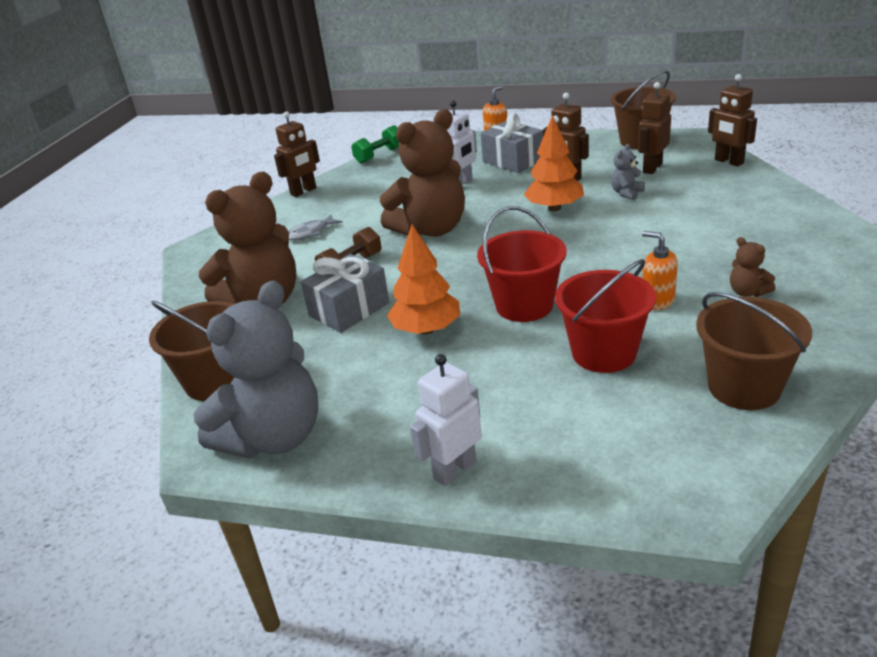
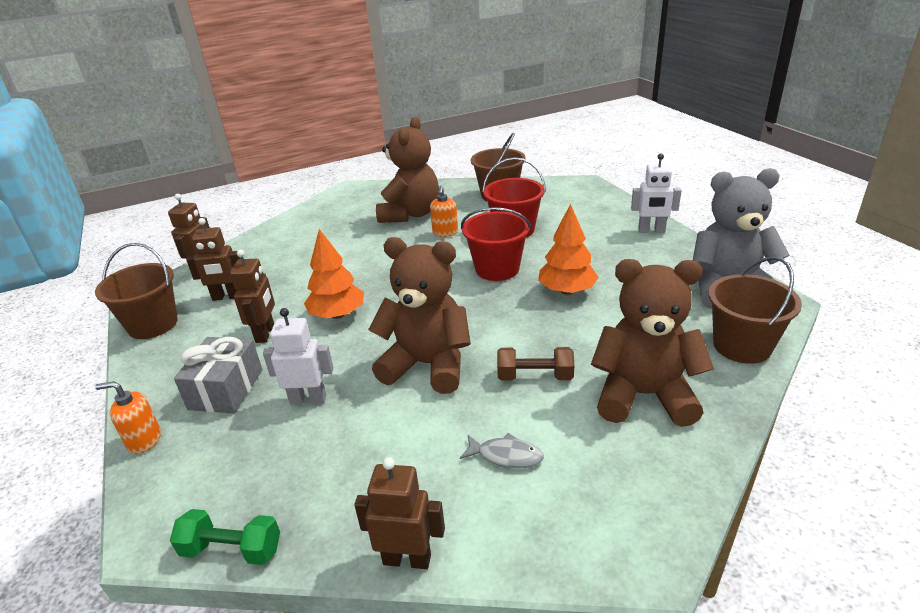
camera: 130 degrees left, 0 degrees up
grey gift [301,254,389,333] -> none
grey teddy bear [611,144,645,200] -> none
brown teddy bear [730,237,776,297] -> brown teddy bear [376,117,439,223], size x2.43

